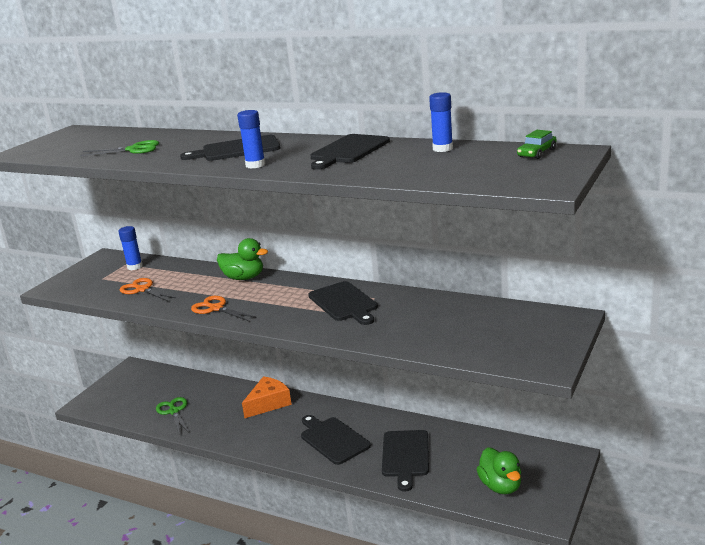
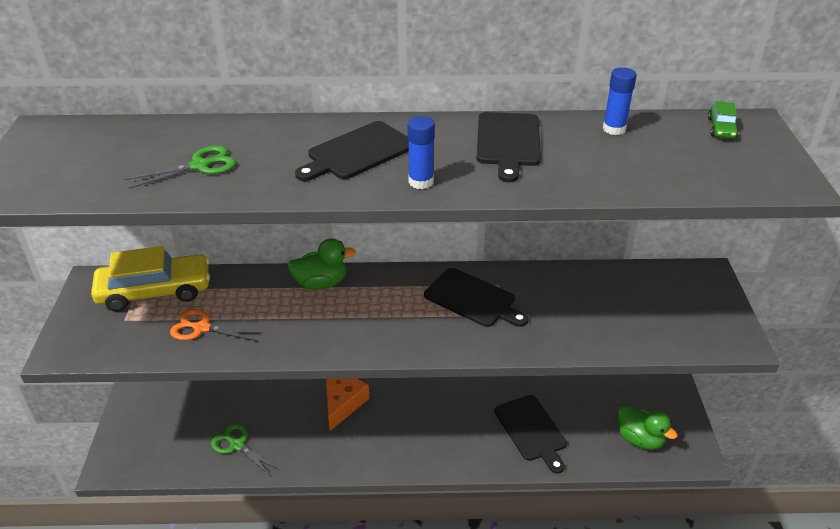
camera: 30 degrees left, 15 degrees up
blue glue stick [118,226,143,270] -> yellow car [91,246,210,312]
orange scissors [191,296,256,321] -> none
black cutting board [301,415,371,465] -> none

